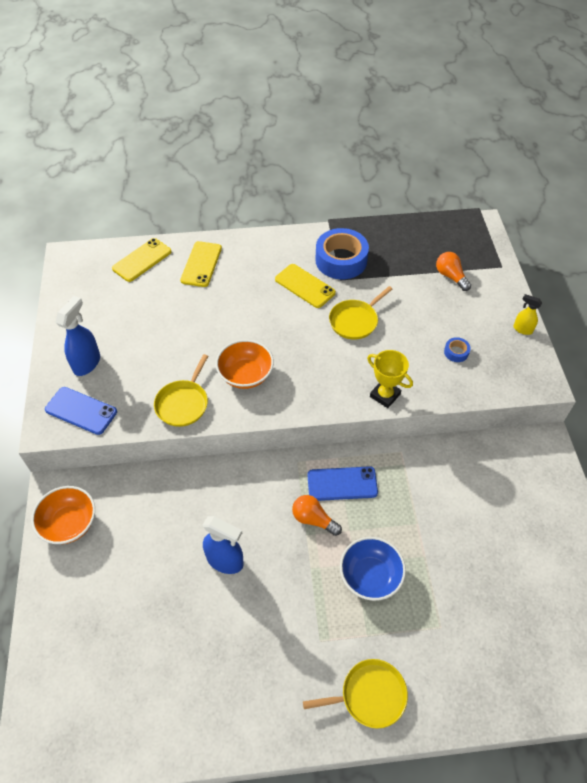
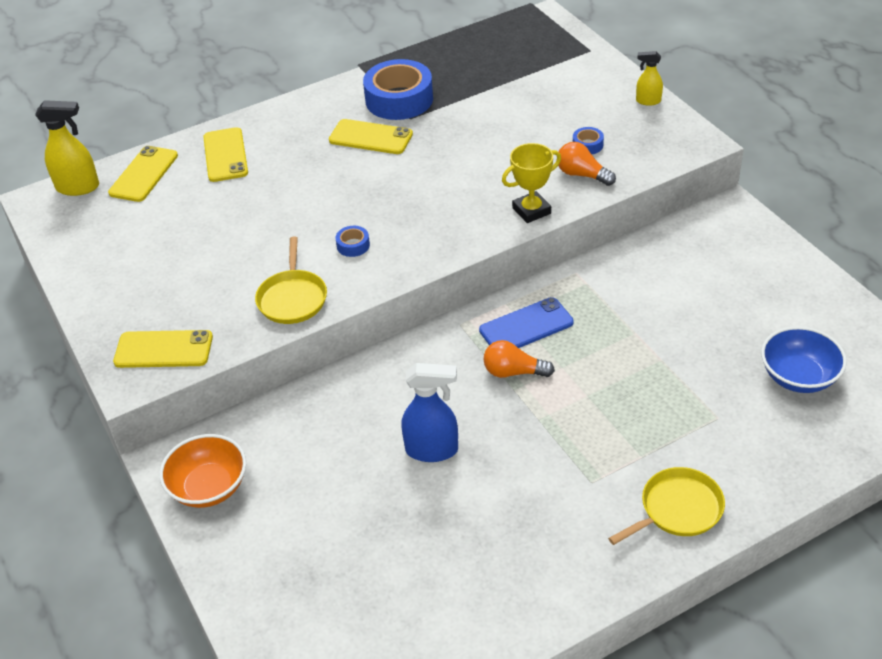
camera: 20 degrees left, 10 degrees down
blue phone [45,387,117,435] -> yellow phone [113,330,213,368]
blue spray bottle [55,296,100,376] -> none
orange bowl [216,340,274,389] -> blue tape [335,226,370,257]
yellow pan [329,286,392,340] -> none
blue bowl [340,537,406,601] -> blue bowl moved to [761,326,847,393]
yellow trophy [367,350,413,408] -> yellow trophy turned 45 degrees counterclockwise [502,143,561,223]
orange light bulb [436,252,471,291] -> orange light bulb moved to [558,142,616,186]
none -> yellow spray bottle [35,100,99,196]

